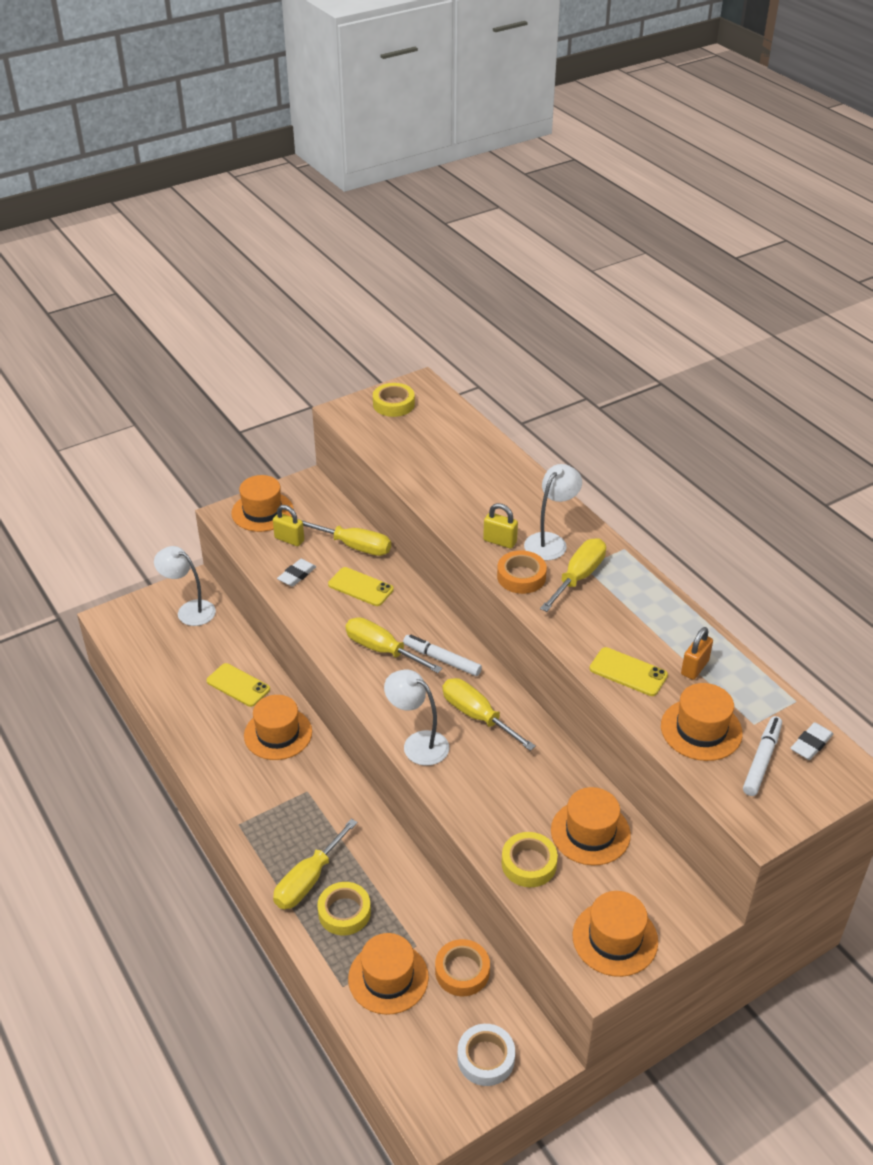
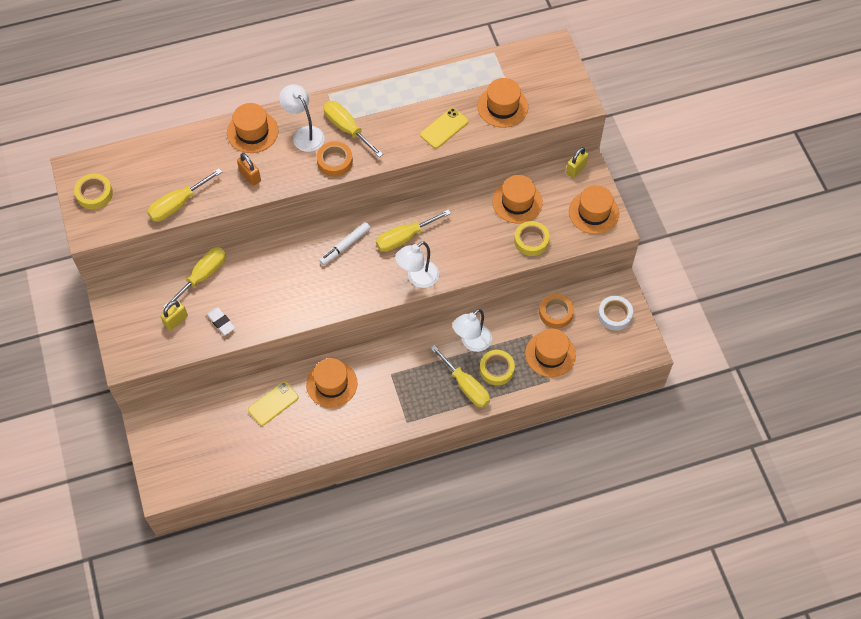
camera: 75 degrees left, 20 degrees up
white lamp [154,546,216,626] -> white lamp moved to [453,309,492,352]
orange hat [231,475,294,532] -> orange hat moved to [227,103,278,153]
yellow phone [328,567,394,606] -> none
yellow screwdriver [345,617,442,673] -> yellow screwdriver moved to [147,168,222,222]
yellow padlock [483,503,518,549] -> yellow padlock moved to [566,147,589,178]
orange padlock [681,627,713,680] -> orange padlock moved to [237,153,261,186]
white marker [743,716,782,796] -> none
white eraser [791,722,833,760] -> none

